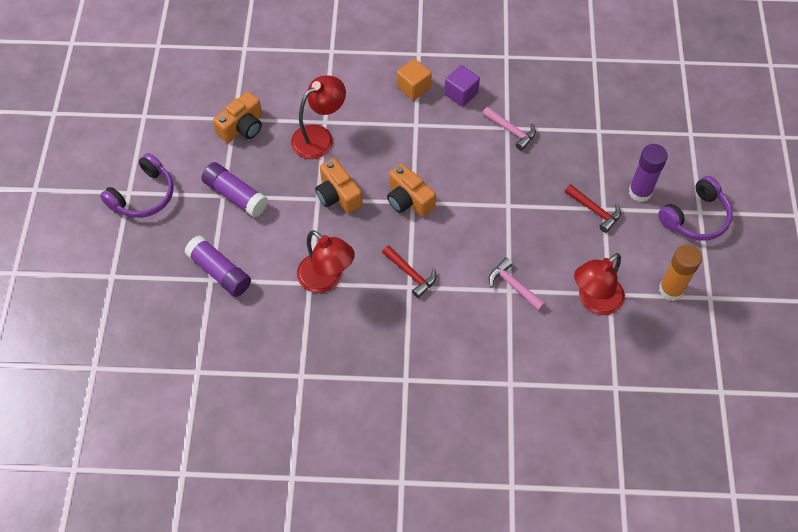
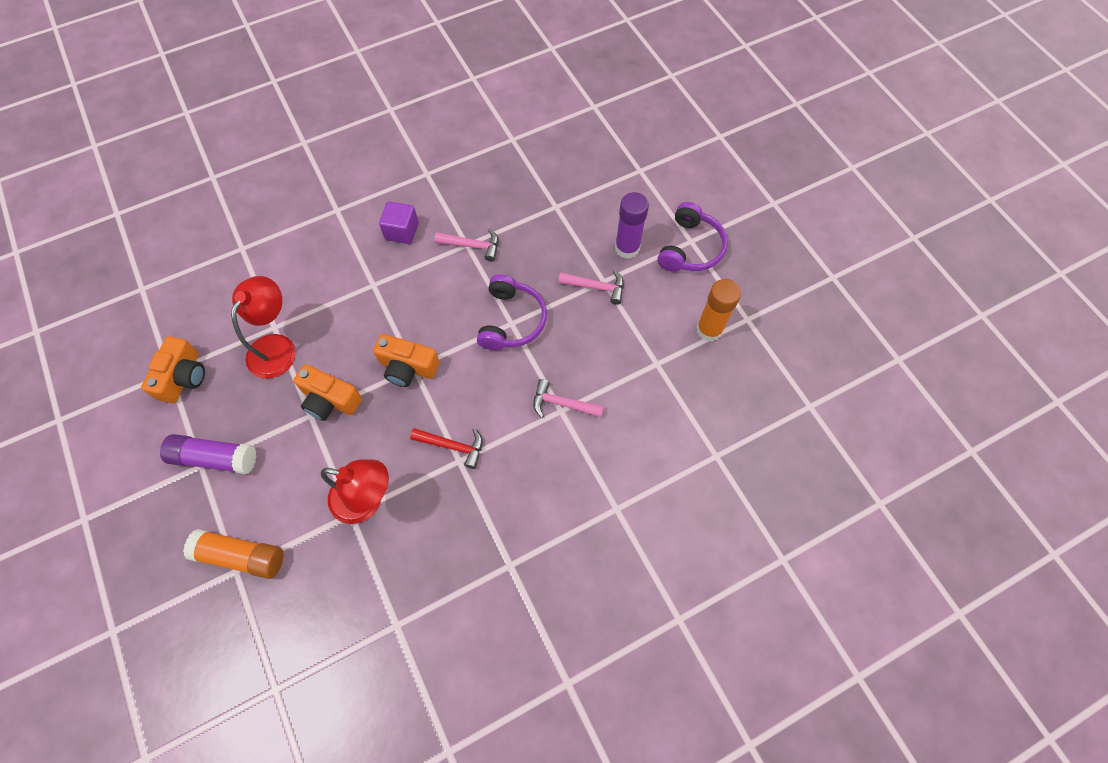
camera: 30 degrees left, 5 degrees up
purple headphones [100,153,174,218] -> purple headphones moved to [477,274,547,350]
purple glue stick [184,235,251,297] -> orange glue stick [183,529,283,579]
orange cube [397,59,432,100] -> none
red hammer [565,184,621,233] -> pink hammer [558,270,624,305]
red lamp [574,253,625,315] -> none

